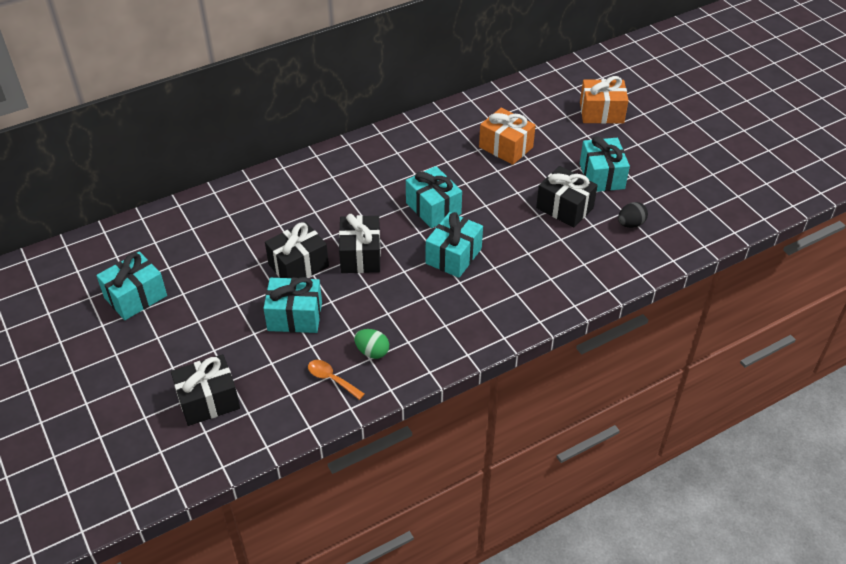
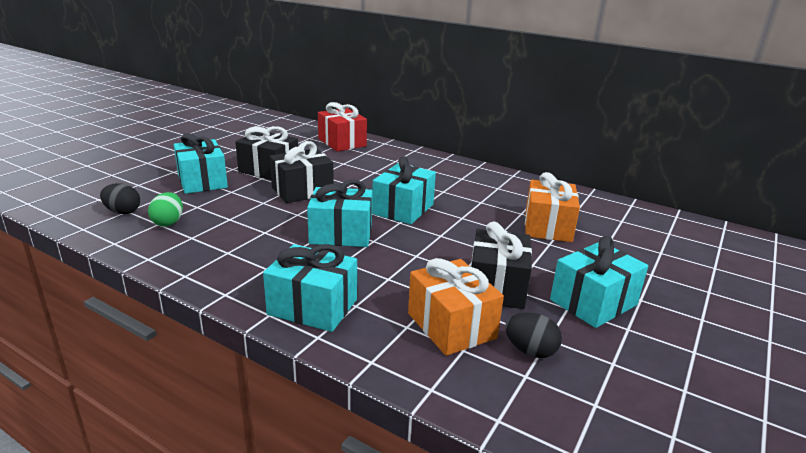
camera: 60 degrees right, 20 degrees down
turquoise gift [96,252,167,320] -> turquoise gift moved to [263,244,357,332]
black gift [171,354,240,426] -> none
orange spoon [308,360,365,400] -> black egg [100,183,140,214]
orange gift [580,76,629,124] -> orange gift moved to [408,258,504,356]
none -> red gift [318,102,367,152]

